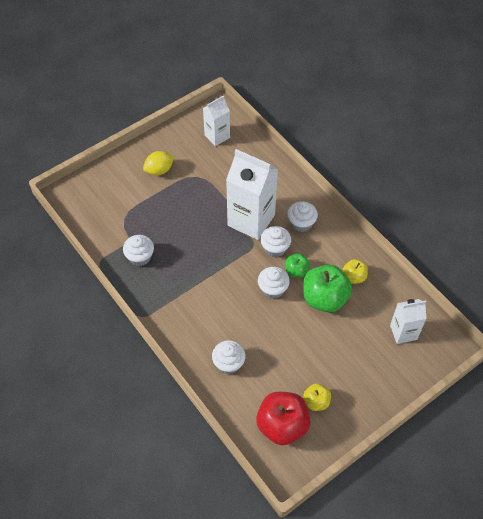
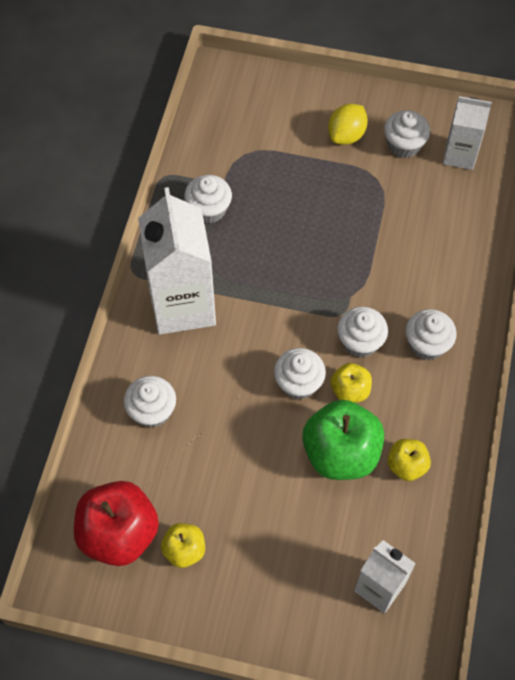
camera: 50 degrees right, 5 degrees up
yellow lemon [143,151,174,175] -> yellow lemon turned 75 degrees counterclockwise [328,104,368,145]
white carton [226,149,278,240] -> white carton moved to [138,187,216,335]
green apple [285,253,310,278] -> yellow apple [331,363,372,403]
none -> white cupcake [384,110,430,158]

